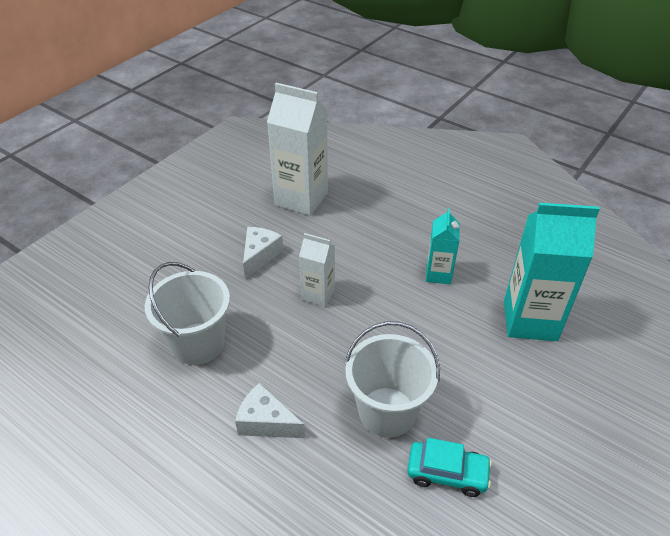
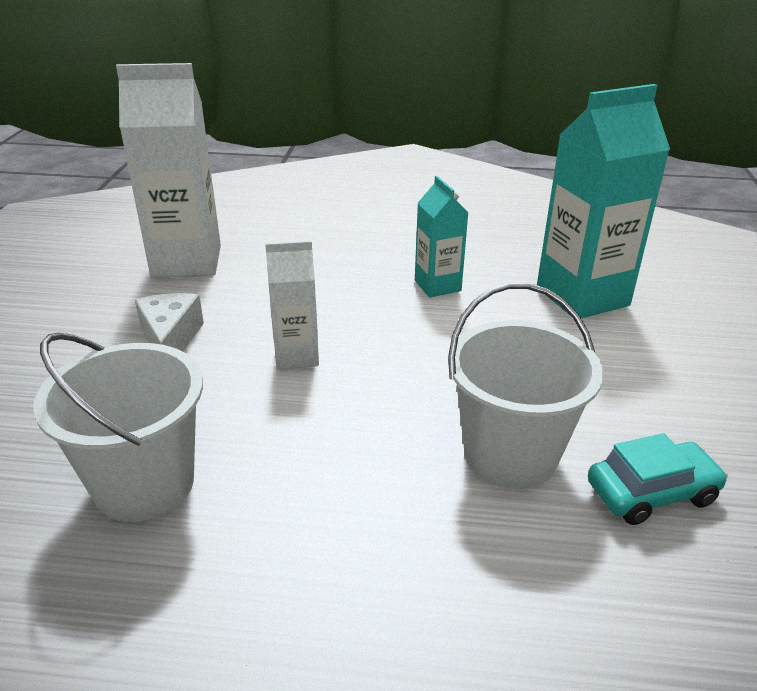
camera: 30 degrees left, 10 degrees down
white cheese [235,383,305,438] -> none

